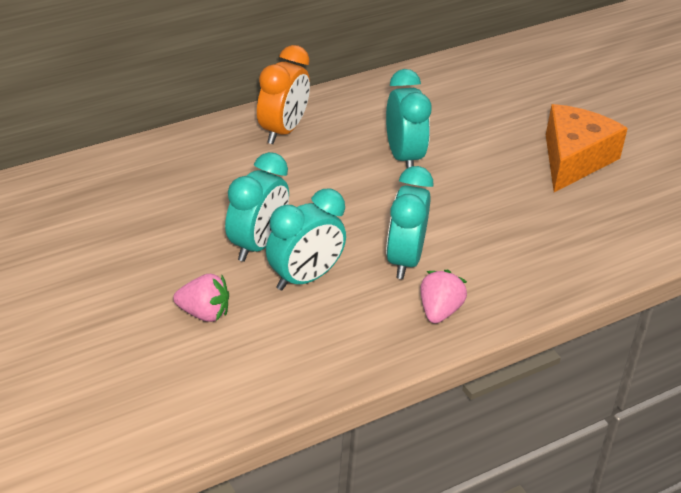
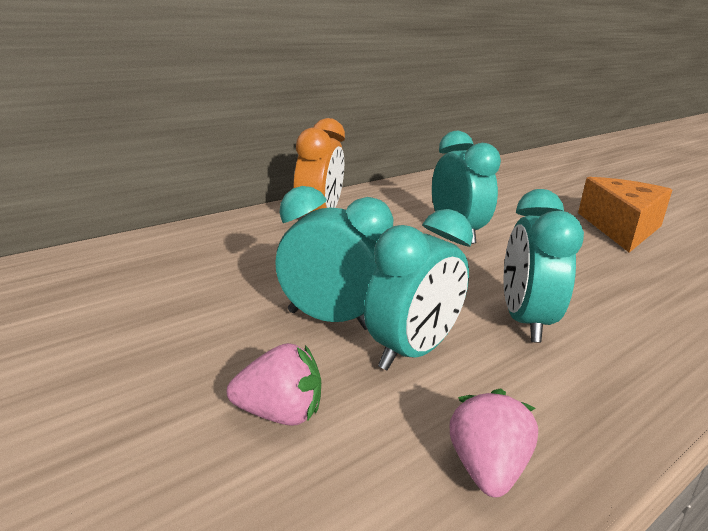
camera: 10 degrees left, 15 degrees down
turquoise clock [225,152,289,262] -> turquoise clock turned 90 degrees counterclockwise [275,186,394,330]
pink strawberry [420,270,467,323] -> pink strawberry moved to [450,389,538,497]

